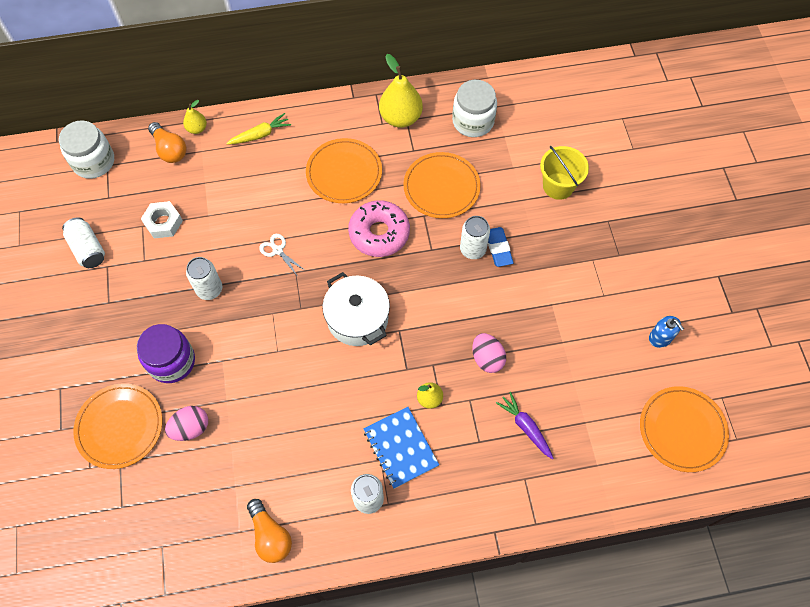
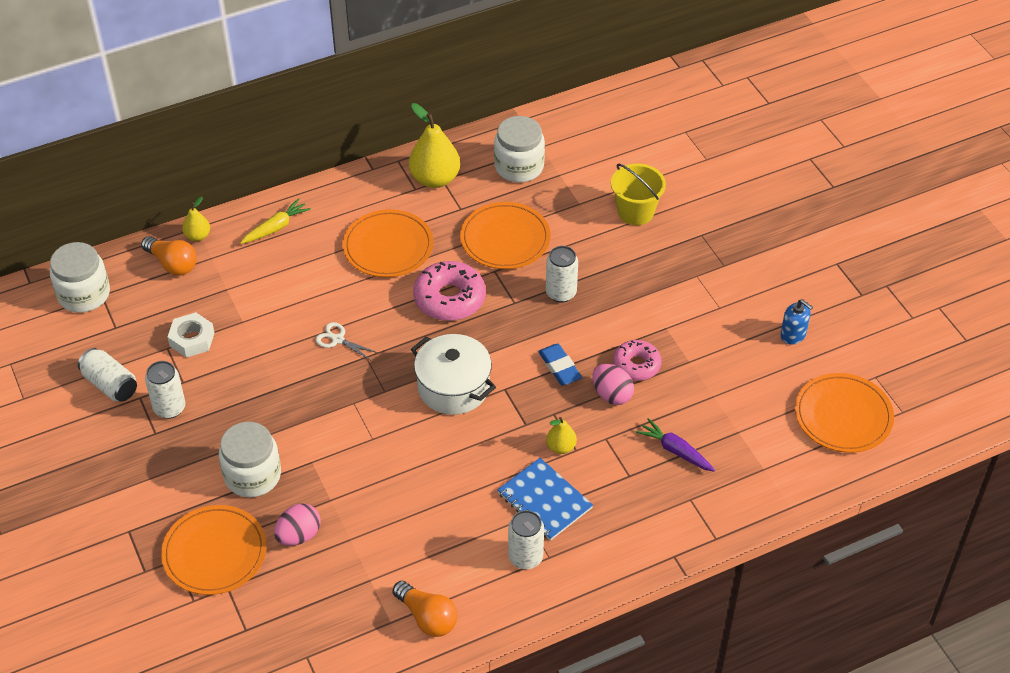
camera: 15 degrees left, 15 degrees down
purple jar [137,324,195,383] -> white jar [219,422,281,497]
white can [186,257,222,300] -> white can moved to [145,361,185,419]
blue eraser [488,227,514,267] -> blue eraser moved to [538,344,582,385]
none -> pink donut [613,340,661,381]

